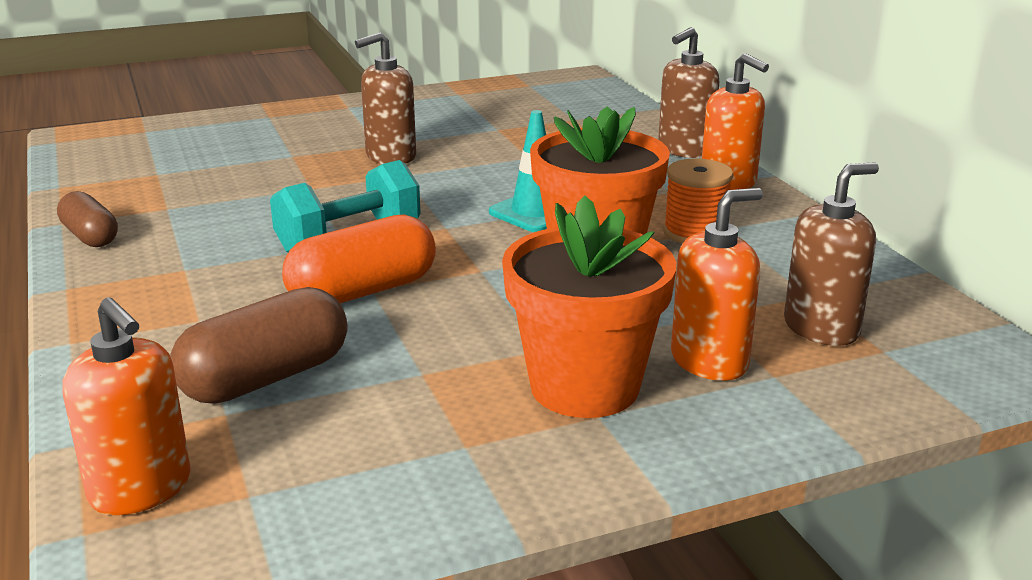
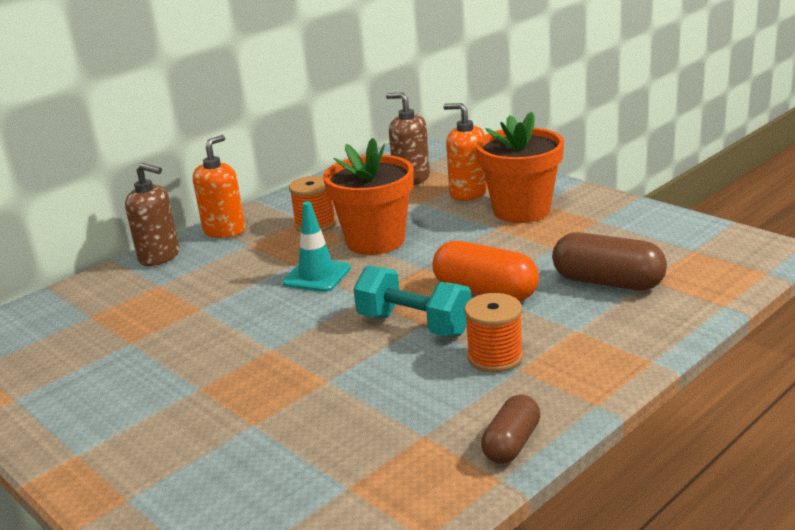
camera: 110 degrees left, 0 degrees up
orange soap dispenser [62,297,191,515] -> none
brown soap dispenser [355,32,416,164] -> none
none -> orange spool [464,293,523,372]

